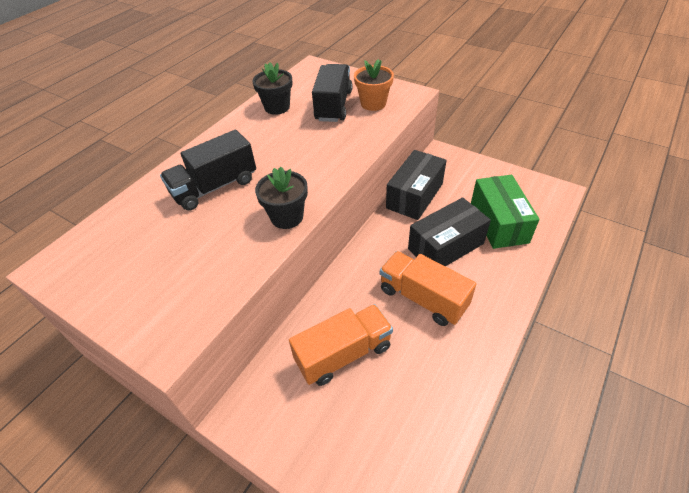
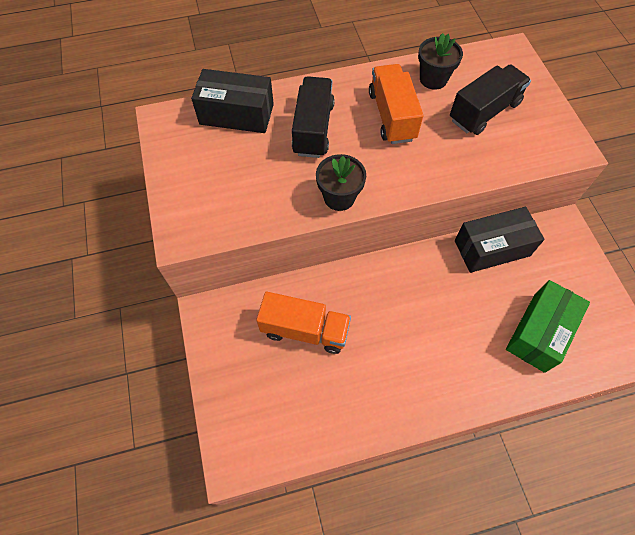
camera: 40 degrees right, 15 degrees up
black truck [160,130,256,211] -> black truck turned 90 degrees clockwise [292,76,335,158]
orange flower pot [354,59,394,111] -> none
orange truck [380,251,476,326] -> orange truck moved to [369,64,423,144]
black box [408,197,491,267] -> black box moved to [191,69,274,133]

